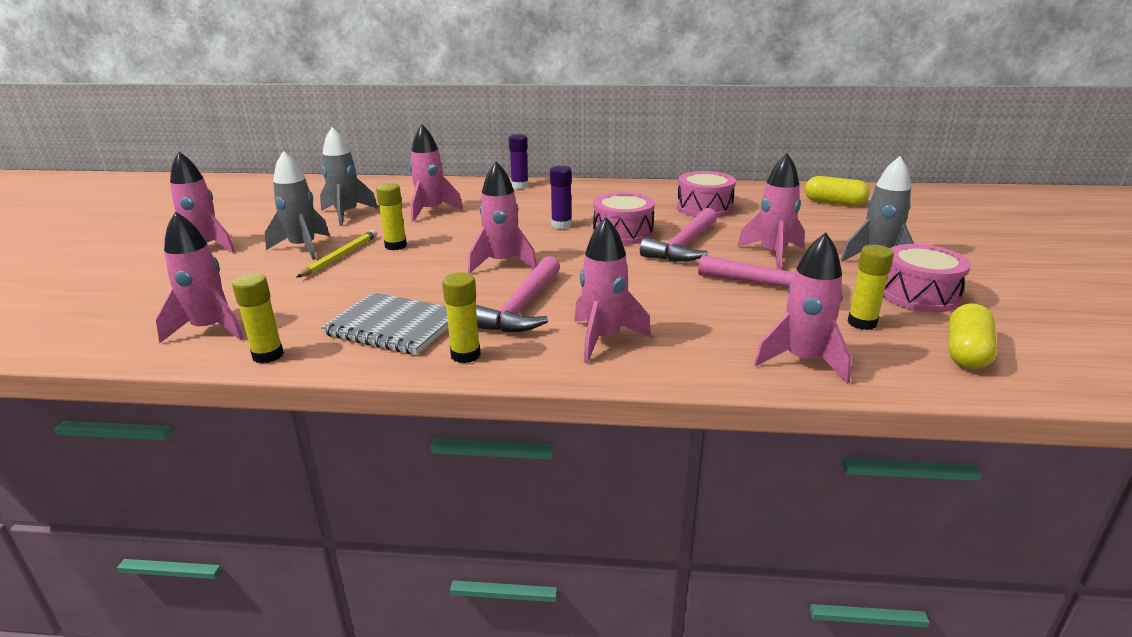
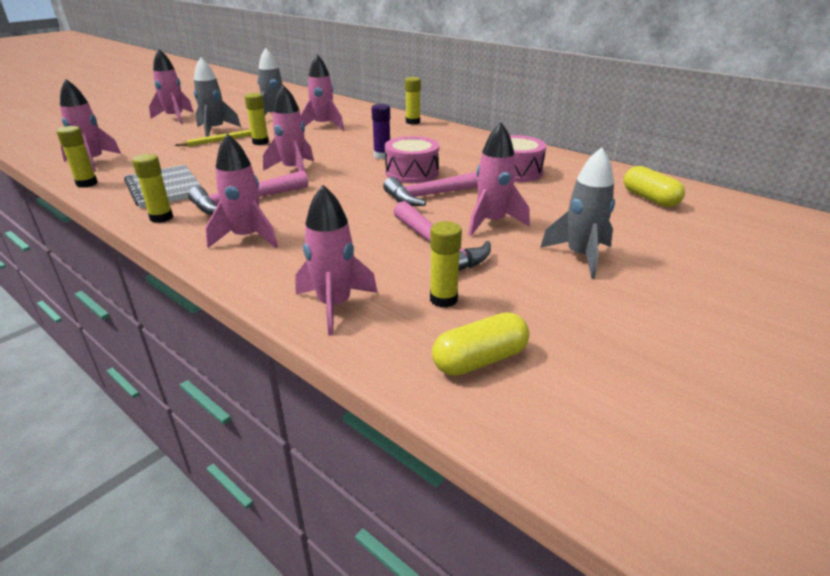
camera: 35 degrees right, 5 degrees up
purple glue stick [509,134,529,189] -> yellow glue stick [405,77,421,124]
pink drum [883,244,971,313] -> none

